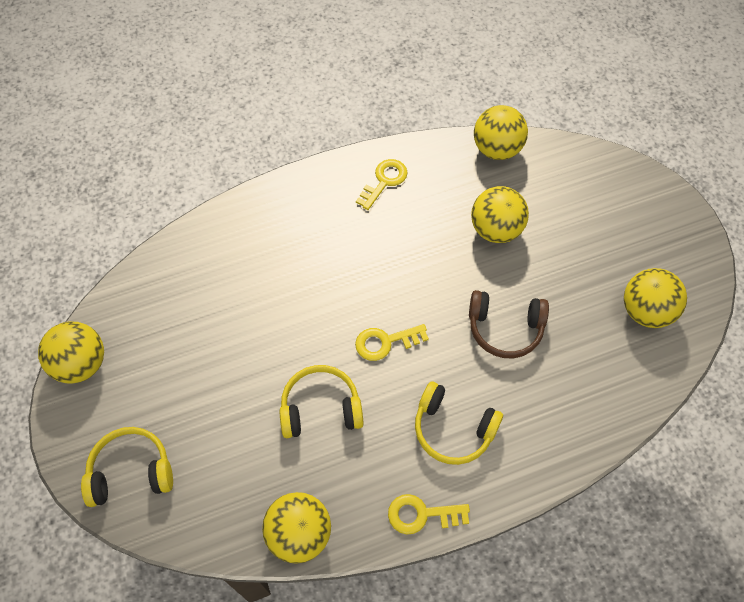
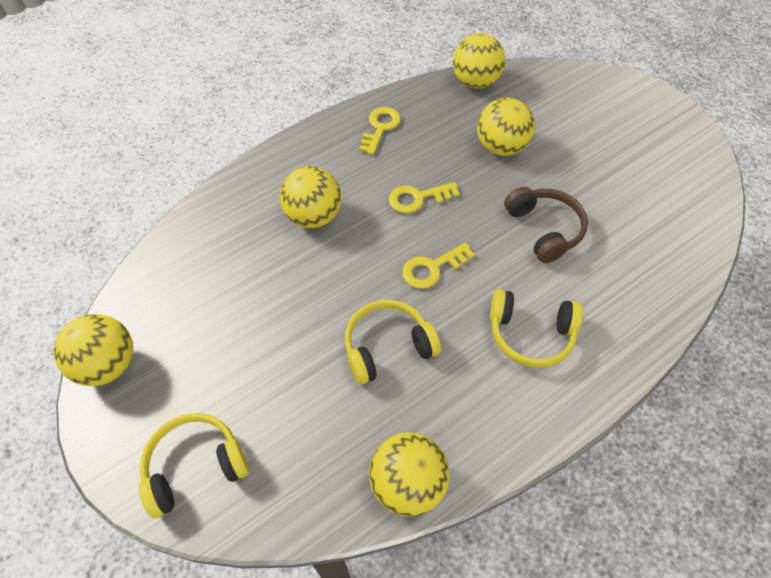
camera: 15 degrees left, 5 degrees down
yellow key [388,494,470,534] -> yellow key moved to [388,182,460,213]
brown headphones [469,290,549,358] -> brown headphones turned 105 degrees counterclockwise [504,187,588,263]
yellow ball [624,268,687,328] -> yellow ball moved to [280,166,341,228]

